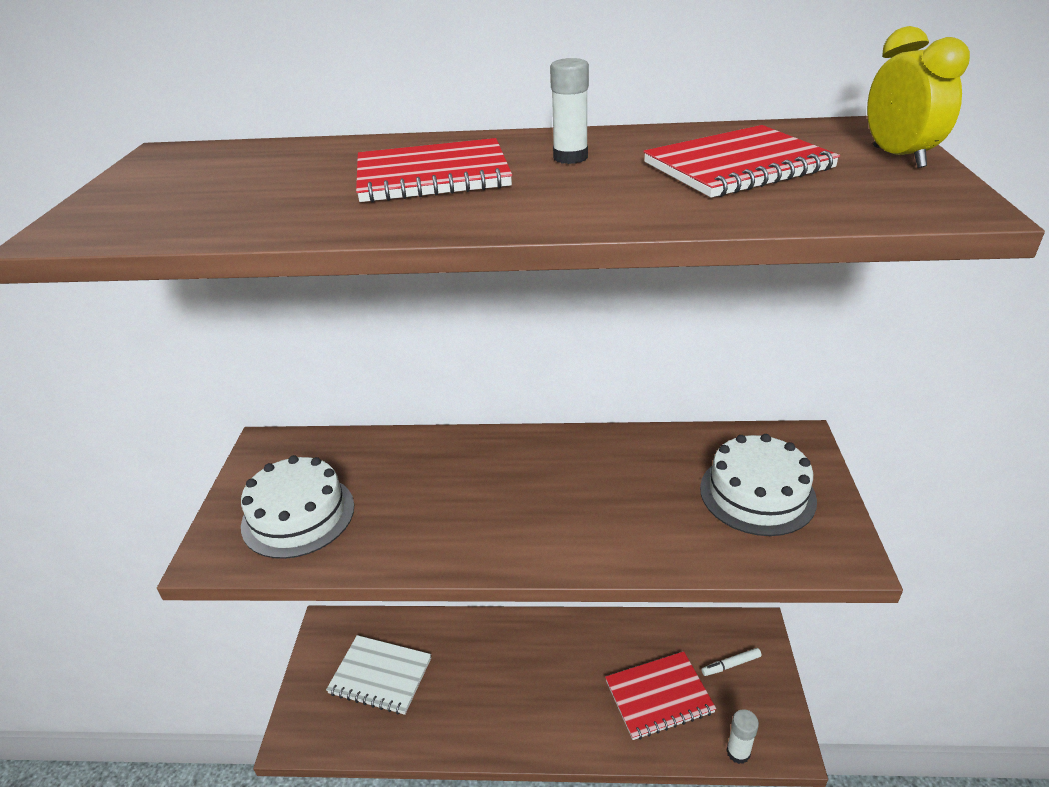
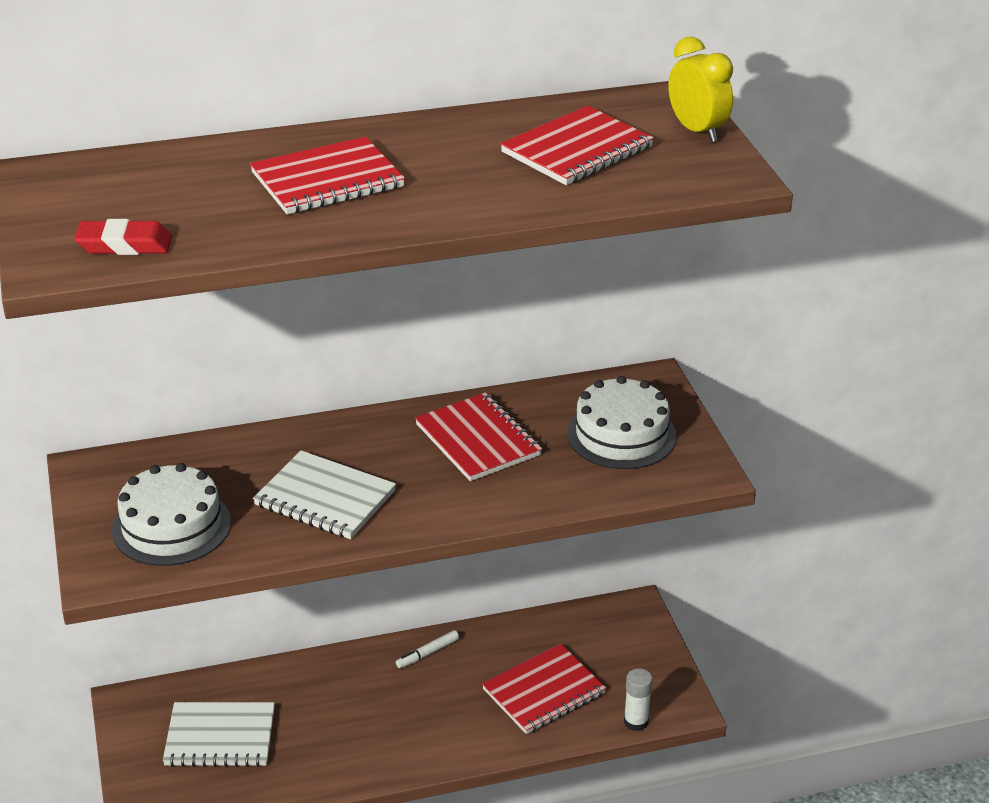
camera: 20 degrees left, 0 degrees up
white glue stick [550,58,589,164] -> none
white marker [701,648,762,676] -> white marker moved to [396,630,459,668]
none -> red eraser [74,219,172,255]
none -> white notebook [253,450,396,539]
none -> red notebook [415,392,542,481]

